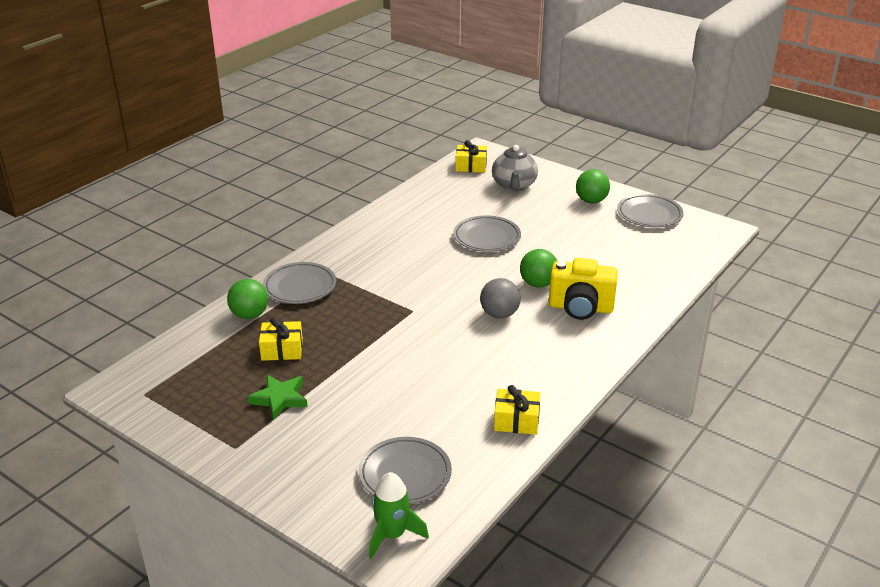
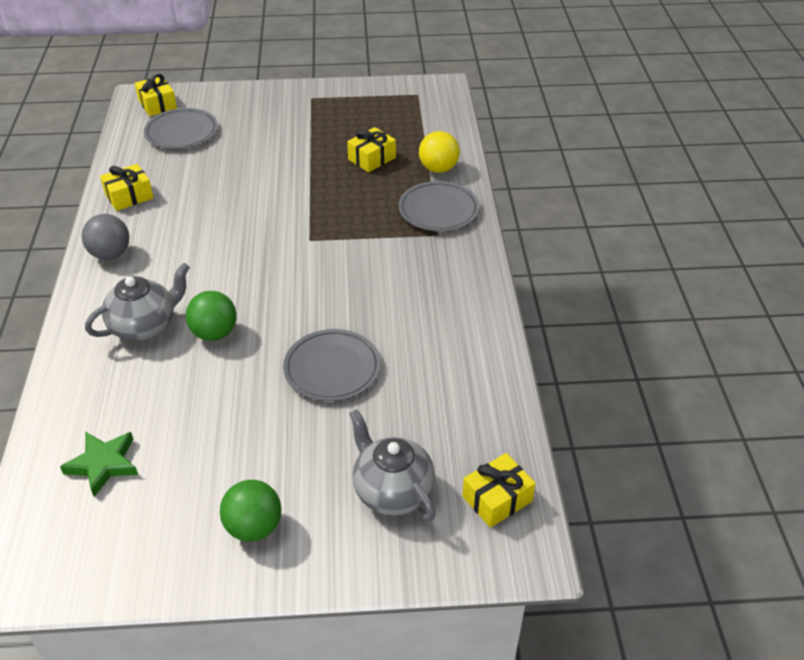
camera: 140 degrees right, 10 degrees up
green ball [227,279,268,319] -> yellow ball [419,131,460,173]
green star [247,375,308,420] -> green star moved to [60,432,138,497]
green rocket [369,472,429,559] -> yellow gift [135,74,177,116]
grey ball [480,278,521,319] -> grey ball moved to [82,214,129,260]
yellow camera [549,258,618,320] -> grey teapot [85,263,190,341]
grey plate [617,194,684,228] -> none

